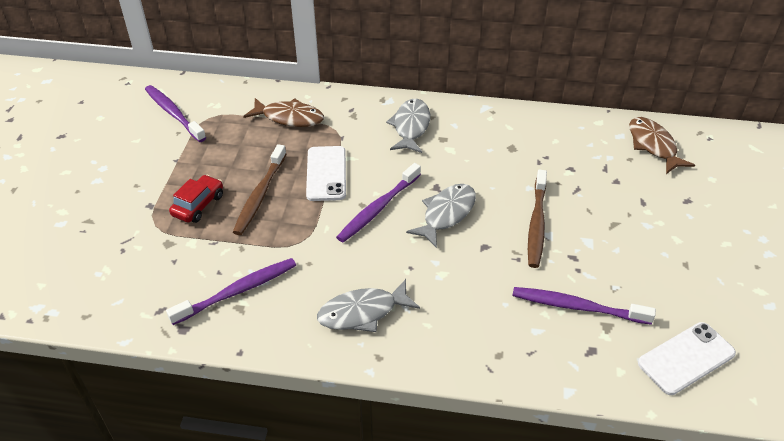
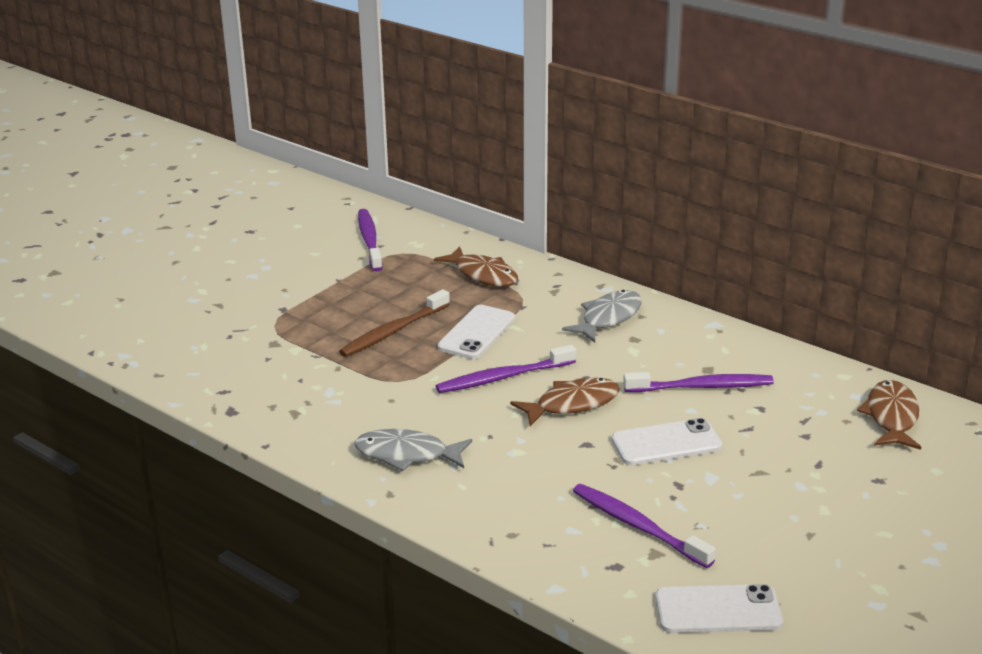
camera: 30 degrees right, 15 degrees down
purple toothbrush [166,258,296,325] -> purple toothbrush moved to [623,372,774,392]
red car [169,175,223,223] -> none
grey fish [406,184,476,248] -> brown fish [510,378,620,426]
brown toothbrush [528,170,547,268] -> white phone [612,418,722,465]

